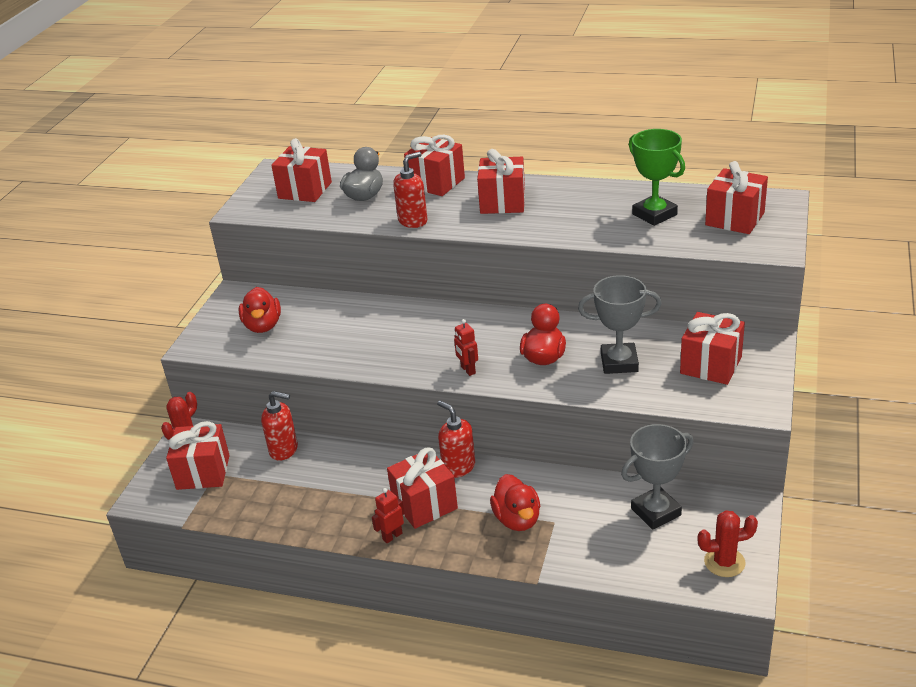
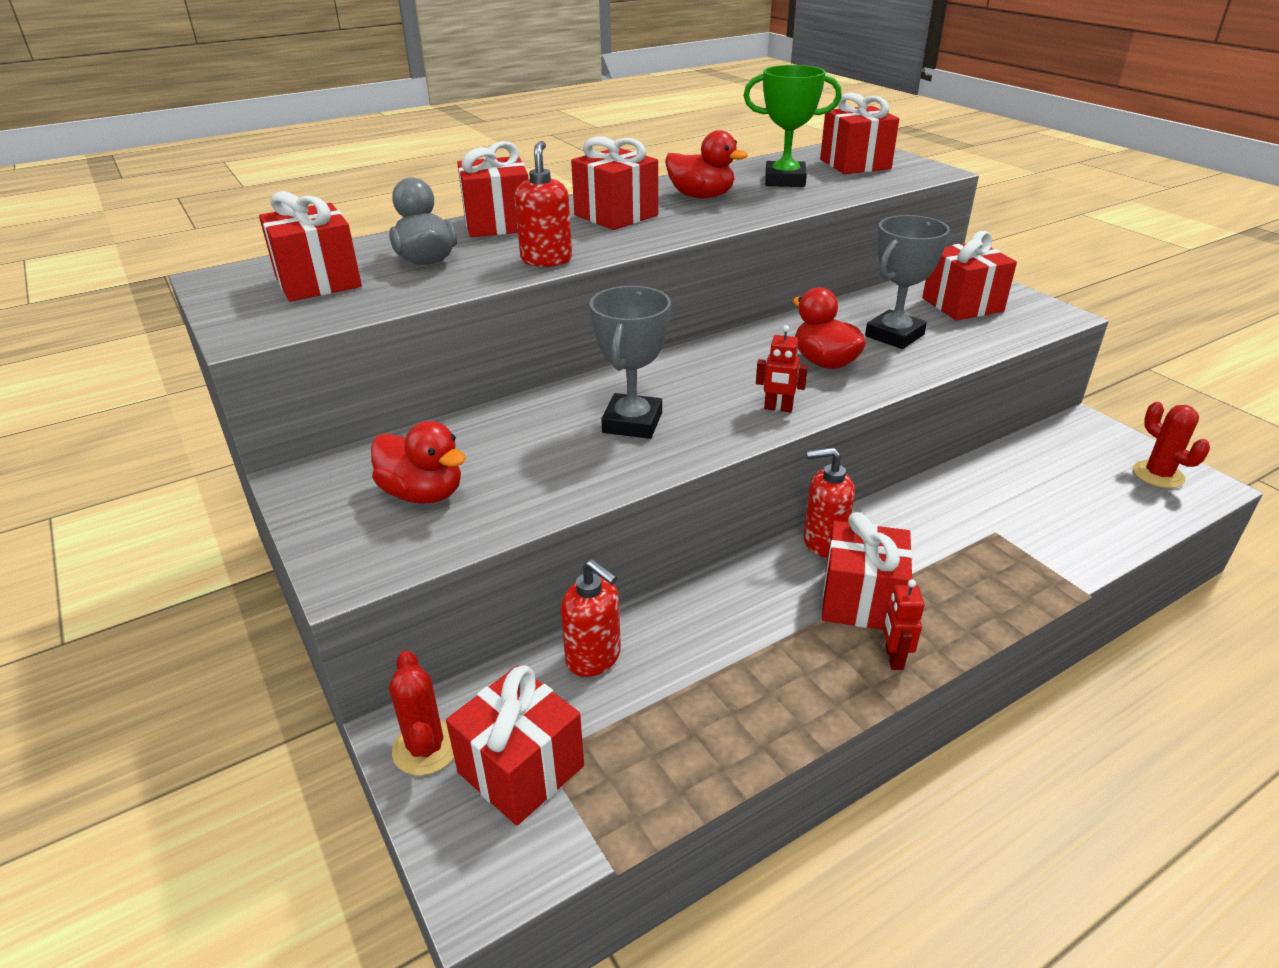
camera: 50 degrees left, 0 degrees up
red soap dispenser [261,391,298,461] -> red soap dispenser turned 75 degrees clockwise [561,559,621,677]
red duck [490,474,540,531] -> red duck moved to [665,130,748,198]
grey trophy [621,424,694,530] -> grey trophy moved to [590,286,671,439]
red cactus [697,510,758,577] -> red cactus turned 60 degrees counterclockwise [1133,402,1210,488]

